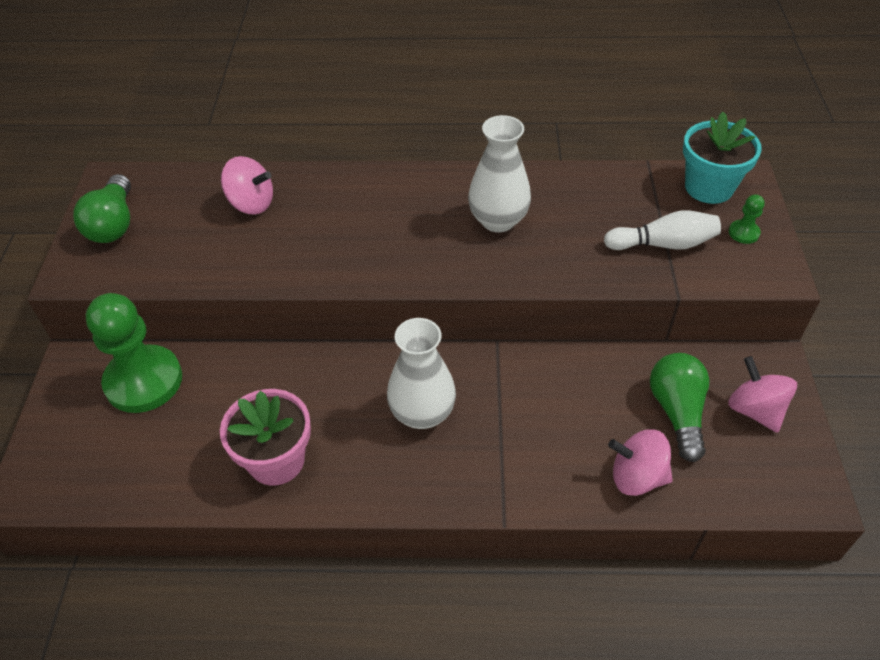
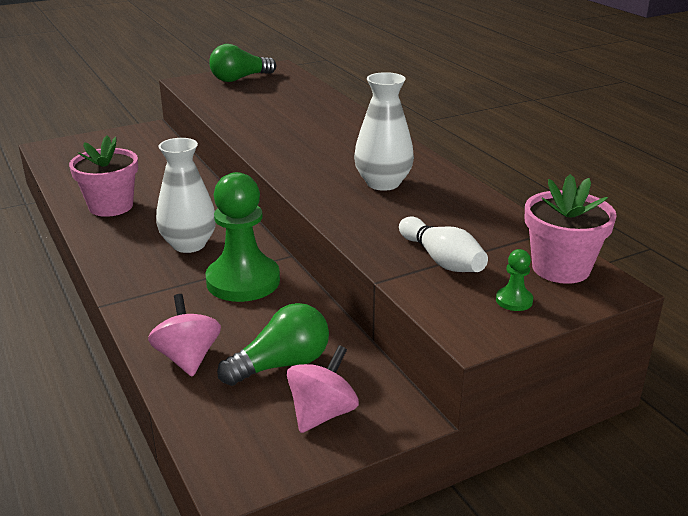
camera: 60 degrees right, 20 degrees down
green pawn [86,293,182,413] -> green pawn moved to [205,172,280,302]
pink spinning top [221,156,273,215] -> none
turquoise flower pot [683,112,762,204] -> pink flower pot [525,174,617,284]

